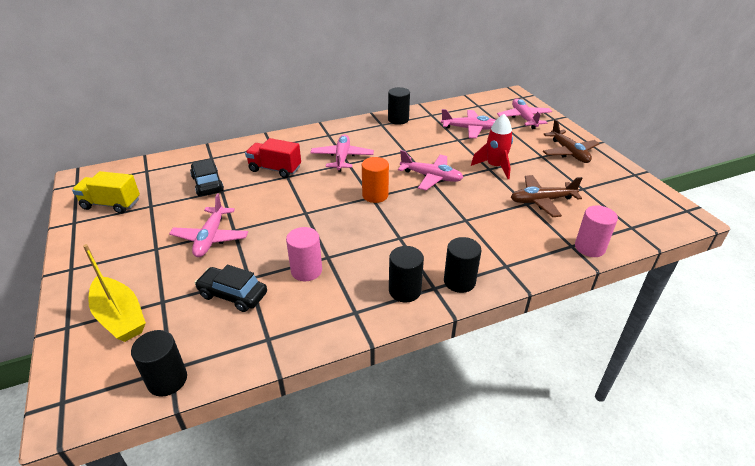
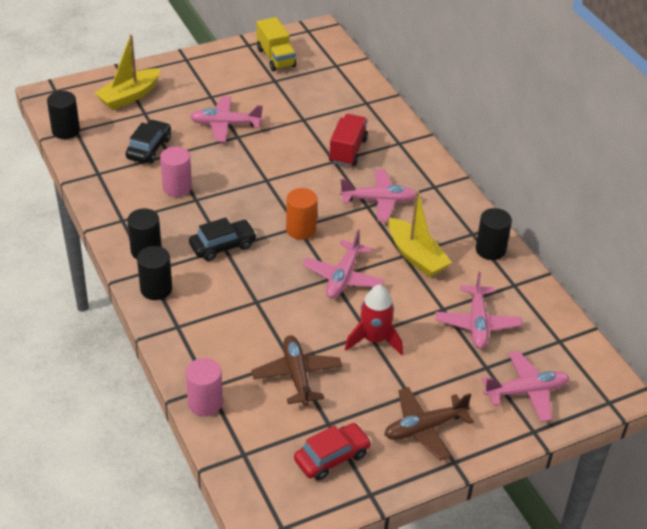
camera: 85 degrees right, 5 degrees up
yellow truck [72,171,140,214] -> yellow truck turned 150 degrees clockwise [257,17,296,71]
black car [190,160,224,196] -> black car moved to [189,217,257,261]
none -> red car [294,423,372,481]
none -> yellow boat [388,191,452,277]

